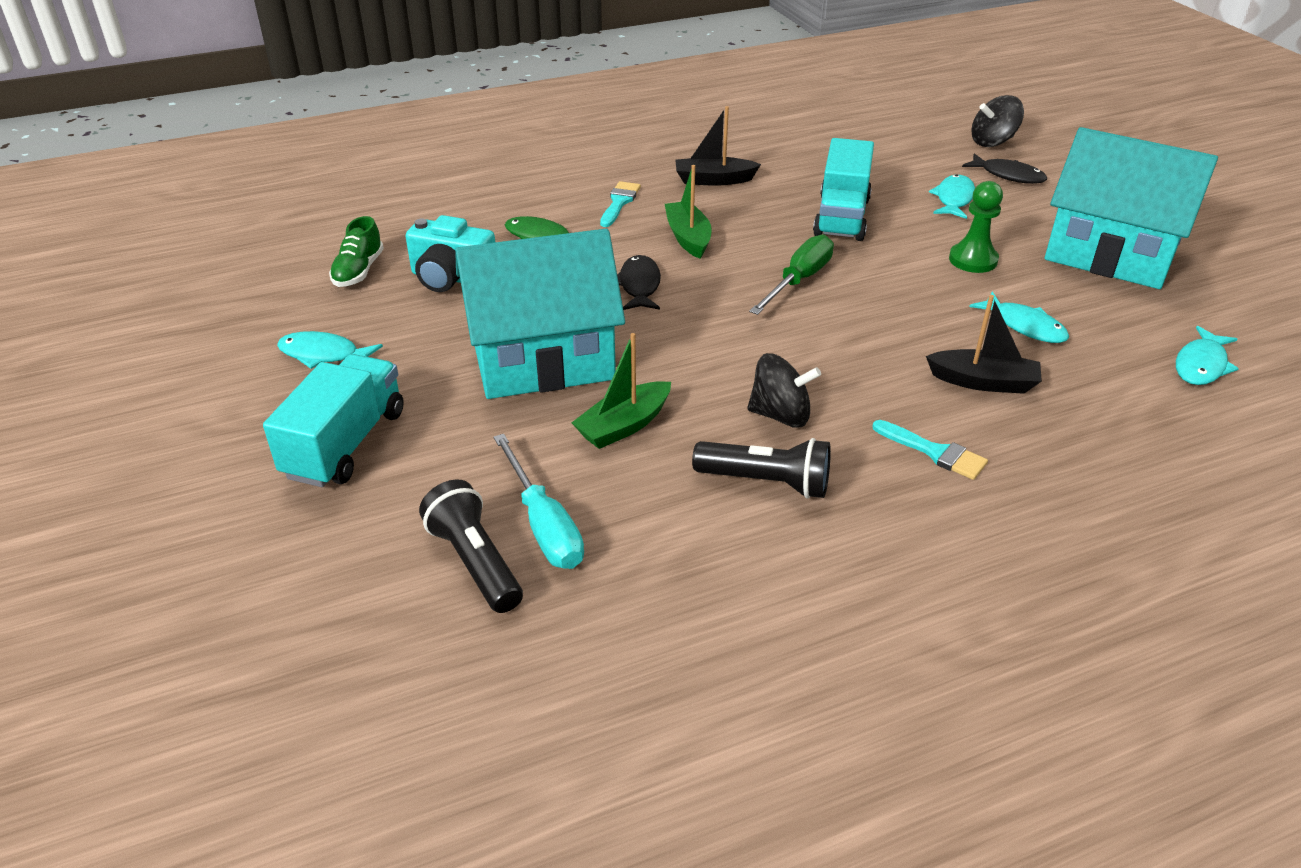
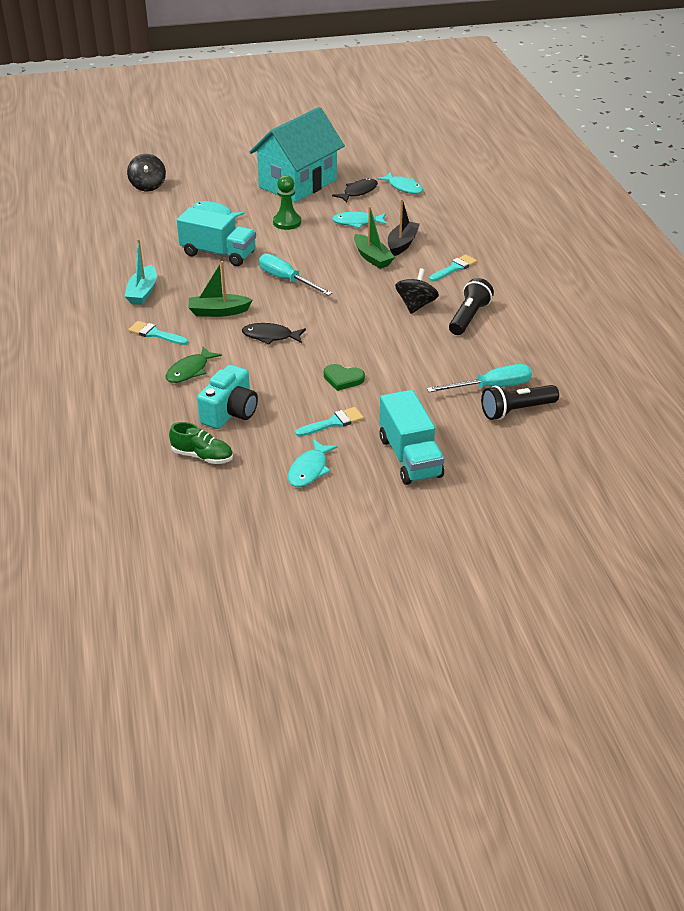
camera: 80 degrees left, 0 degrees up
turquoise truck [263,354,404,487] -> turquoise truck turned 135 degrees counterclockwise [379,390,444,485]
turquoise house [455,229,625,399] -> green heart [324,364,365,391]
green boat [571,333,671,449] -> green boat moved to [354,206,395,269]
black boat [675,106,761,186] -> turquoise boat [124,239,157,305]
green screwdriver [749,234,834,315] -> turquoise screwdriver [259,254,332,296]
black fish [962,153,1047,184] -> black fish moved to [332,178,378,203]
turquoise fish [969,291,1069,343] -> turquoise fish turned 150 degrees counterclockwise [332,212,387,228]
none -> turquoise brush [295,407,364,436]

